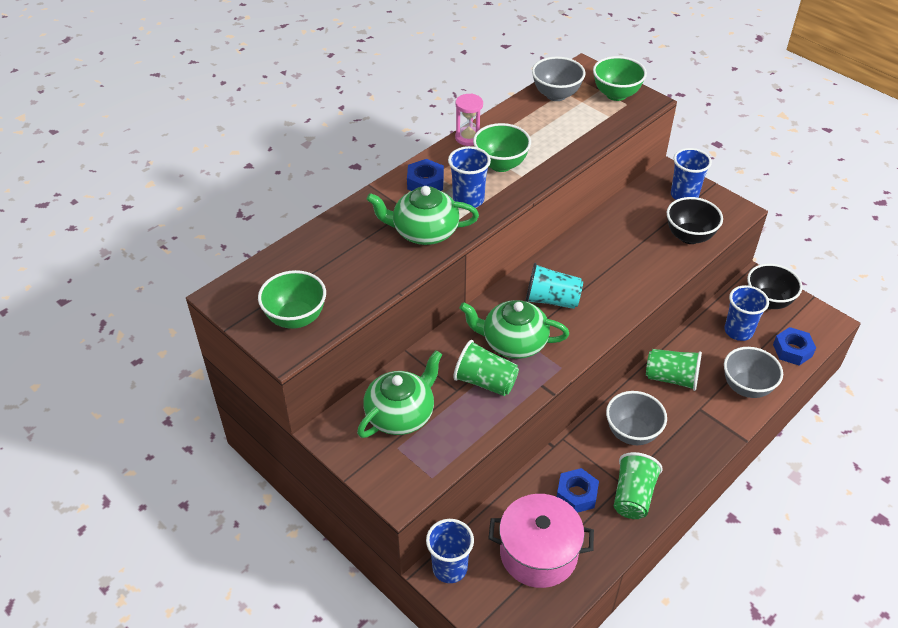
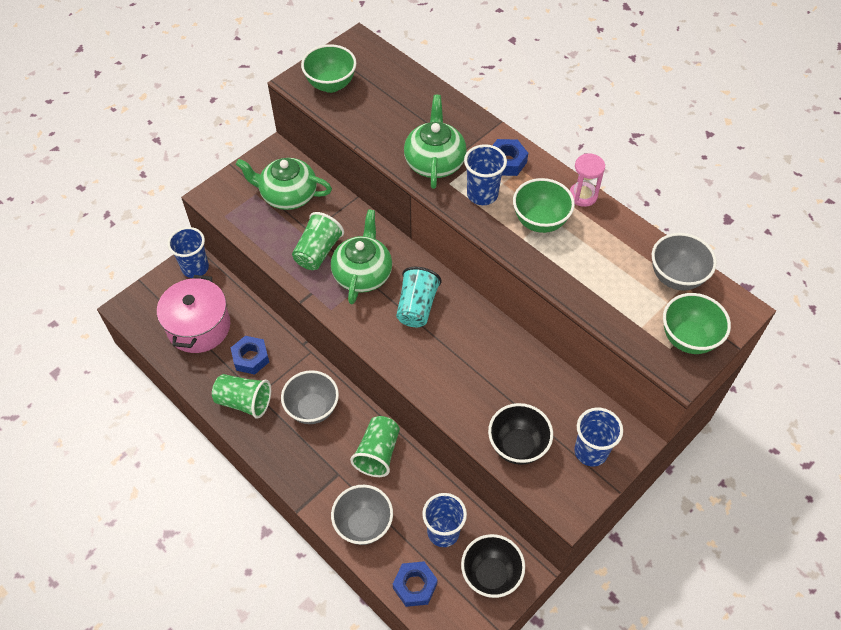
camera: 90 degrees right, 10 degrees up
green teapot [357,350,443,438] -> green teapot turned 150 degrees clockwise [236,158,332,210]

